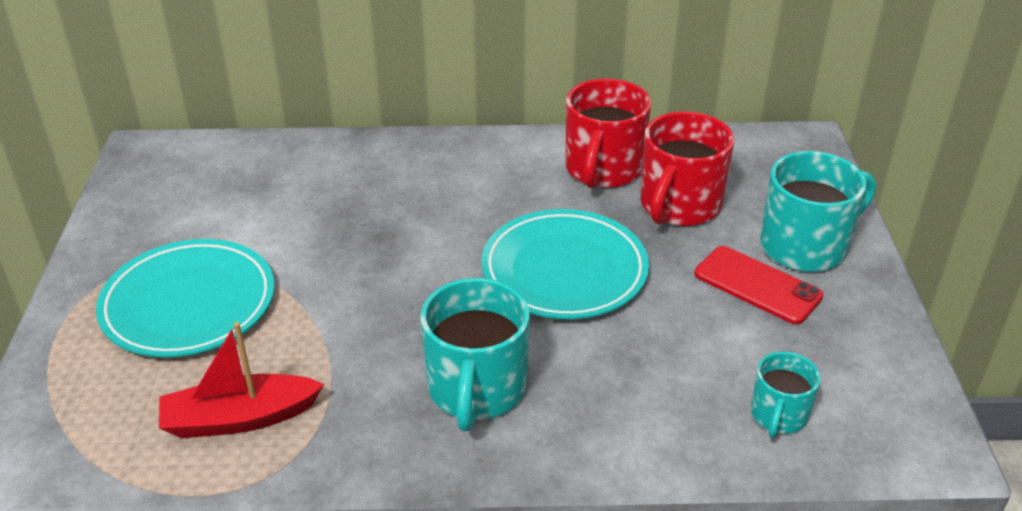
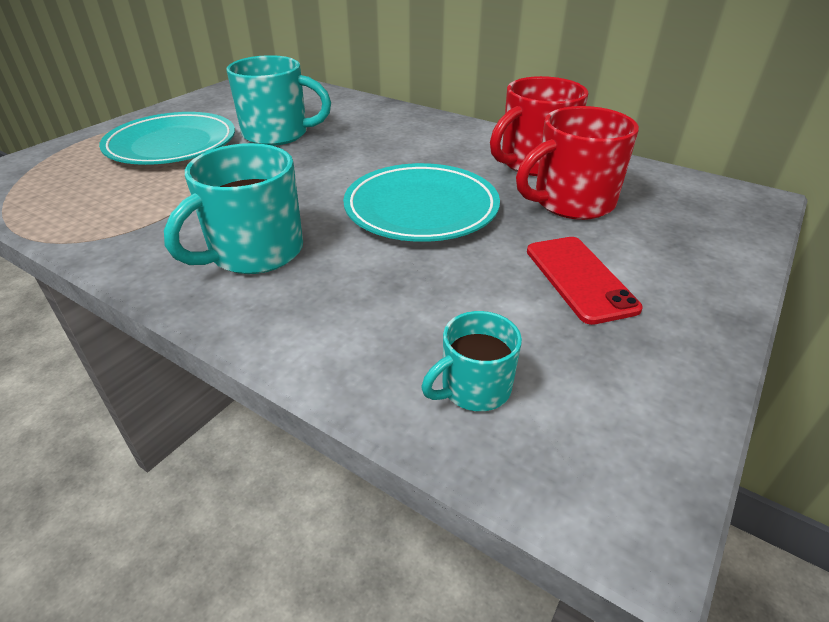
camera: 35 degrees right, 0 degrees up
red boat [159,322,324,438] -> none
turquoise mug [760,151,876,272] -> turquoise mug moved to [226,55,331,146]

